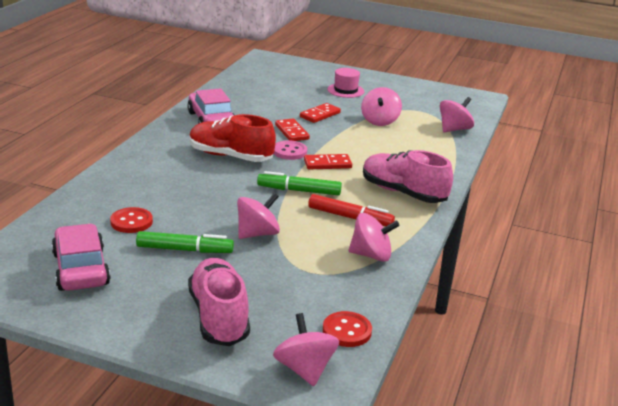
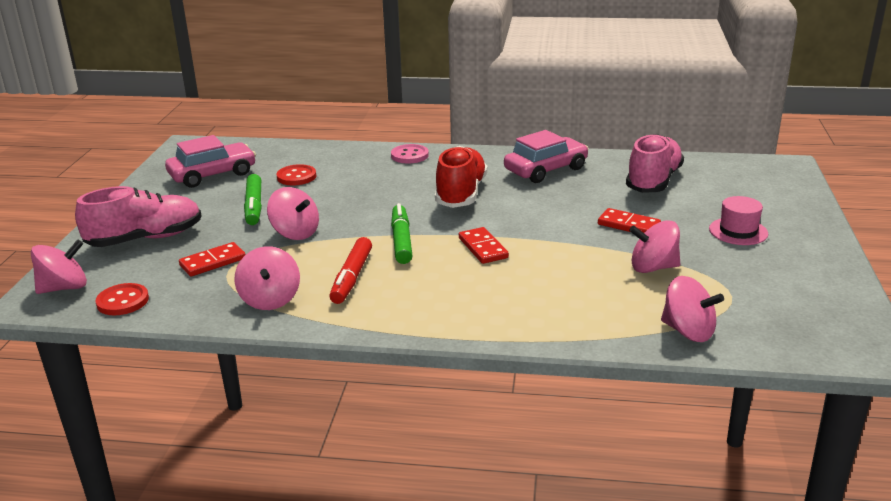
camera: 80 degrees right, 0 degrees up
pink button [274,140,307,160] -> pink button moved to [391,144,429,164]
red domino [275,118,310,141] -> red domino moved to [179,242,246,276]
pink shoe [363,150,453,203] -> pink shoe moved to [626,134,684,193]

